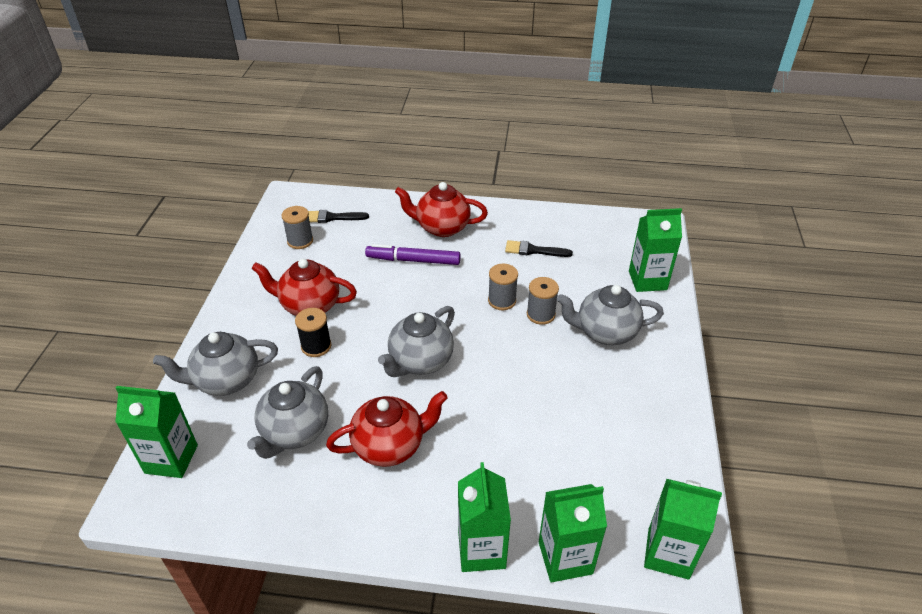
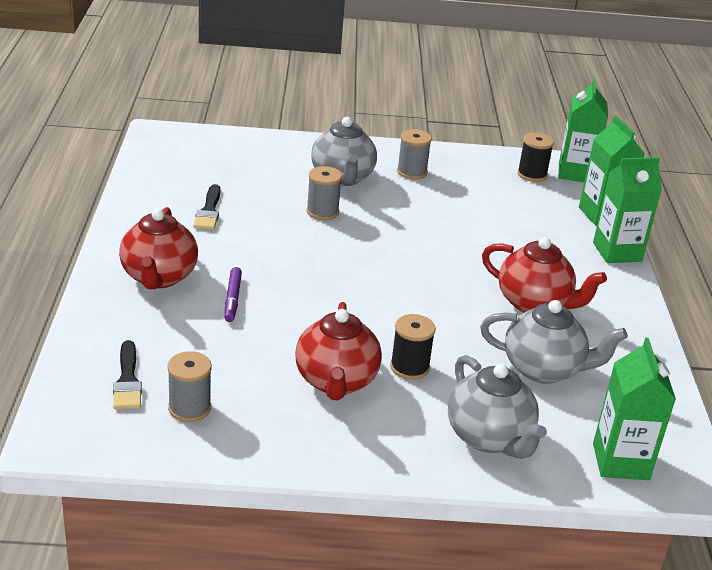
camera: 100 degrees left, 10 degrees down
red teapot [326,391,448,467] -> red teapot turned 150 degrees clockwise [482,237,607,313]
purple marker [365,244,460,265] -> purple marker [224,267,242,322], size x0.63
grey teapot [378,306,455,377] -> none
grey spool [488,263,518,310] -> grey spool moved to [397,129,432,180]
green carton [629,208,682,292] -> none
none -> black spool [517,132,554,182]

